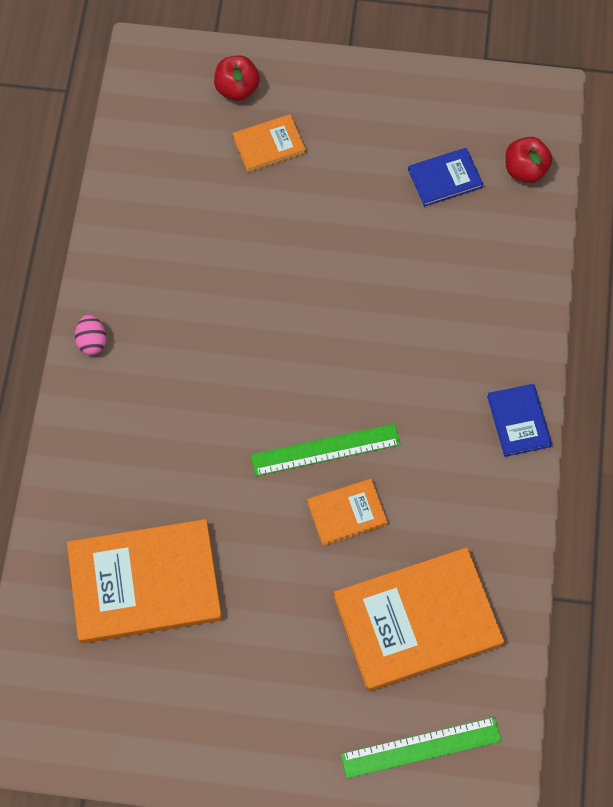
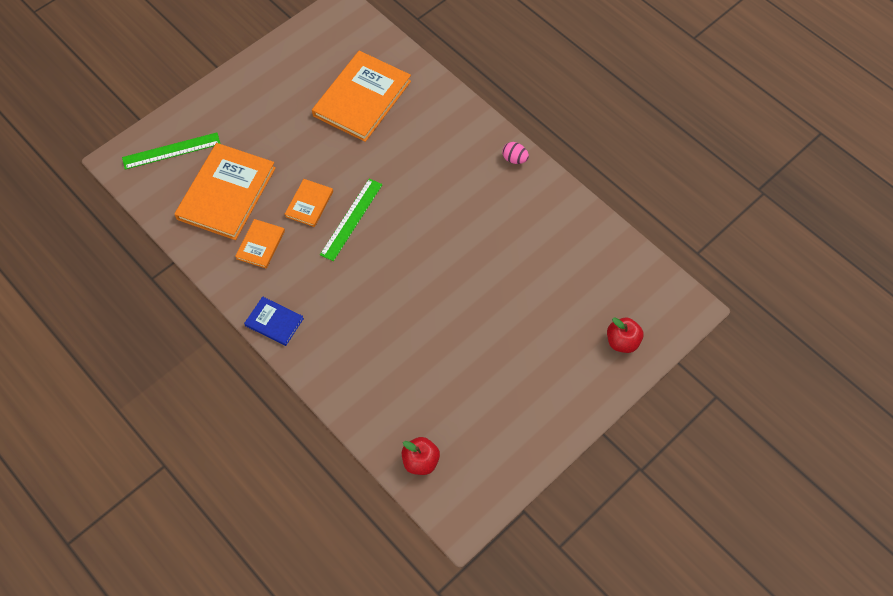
camera: 130 degrees right, 5 degrees down
orange book [233,114,306,173] -> orange book moved to [235,219,285,269]
green ruler [341,717,502,779] -> green ruler turned 45 degrees clockwise [122,132,220,170]
blue book [408,148,483,207] -> none

